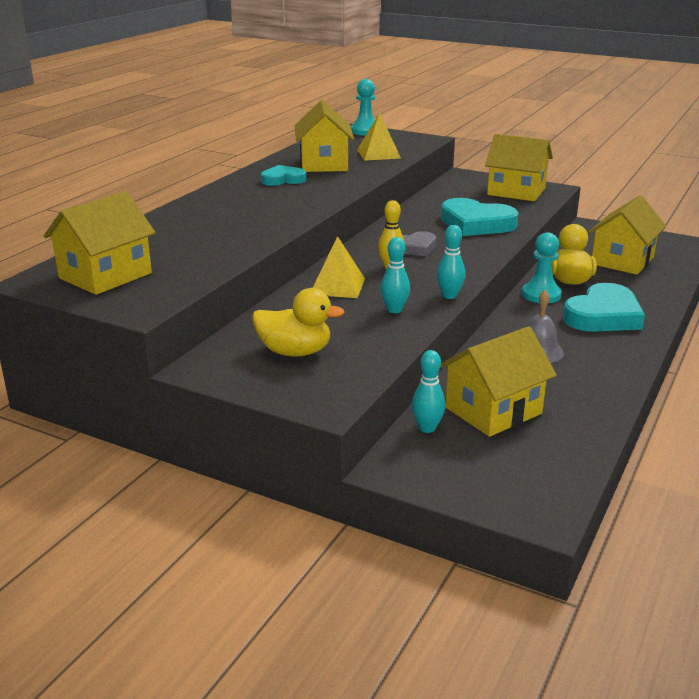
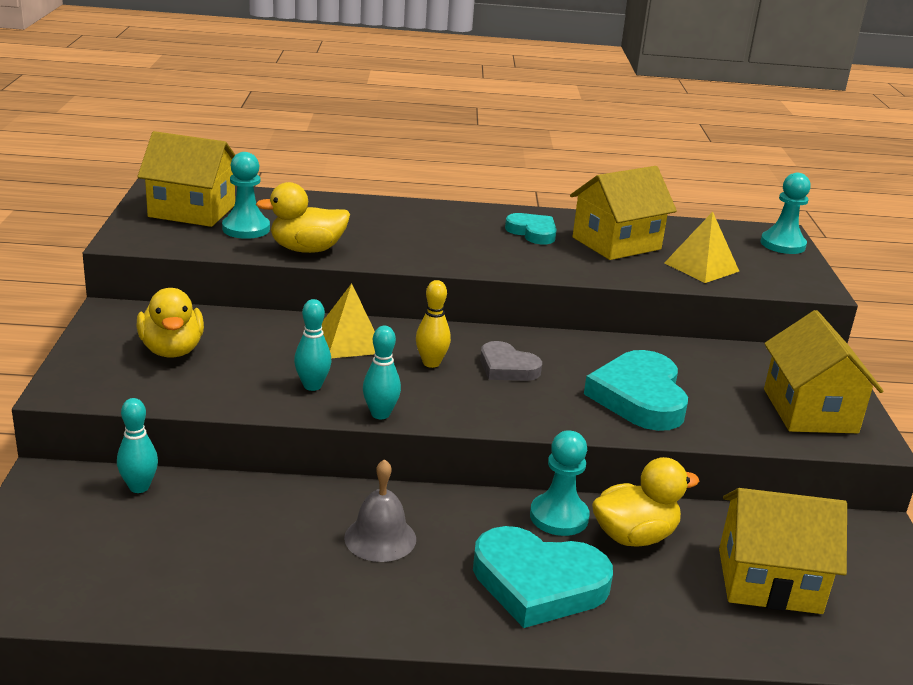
camera: 60 degrees right, 0 degrees up
yellow house [440,326,557,437] -> none
none -> turquoise pawn [222,152,270,239]
none -> yellow duck [256,182,350,253]

